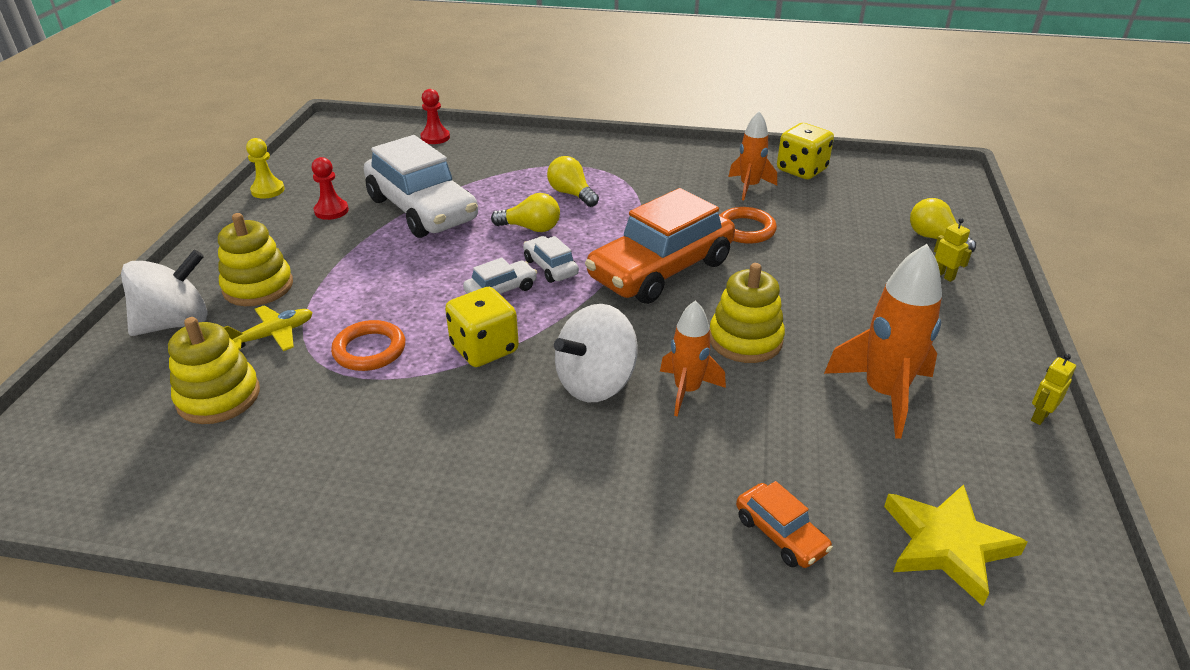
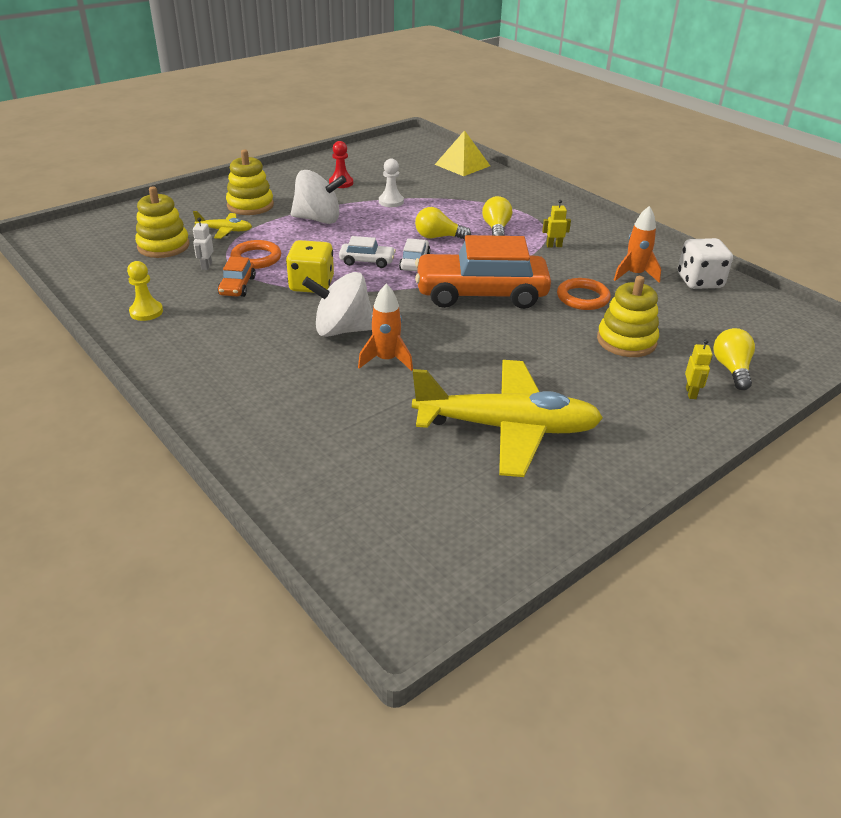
camera: 40 degrees right, 0 degrees up
white spinning top [121,250,207,336] -> white spinning top moved to [291,170,346,224]
yellow pawn [246,138,285,199] -> yellow pawn moved to [127,261,163,321]
white car [364,135,478,238] -> white pawn [379,158,404,207]
red pawn [420,89,450,144] -> yellow pyramid [435,130,490,176]
yellow light bulb [491,193,560,232] -> yellow light bulb turned 135 degrees clockwise [415,207,471,240]
yellow stacking toy [710,263,785,363] -> yellow stacking toy moved to [597,276,659,357]
orange car [736,481,833,568] -> orange car moved to [218,257,256,297]
yellow dice [777,123,834,179] -> white dice [678,238,733,289]
orange rocket [824,244,942,439] -> yellow plane [412,360,603,477]
yellow star [884,484,1028,606] -> none
yellow robot [1031,354,1076,425] -> yellow robot moved to [542,200,571,248]
none -> white robot [193,218,213,270]

